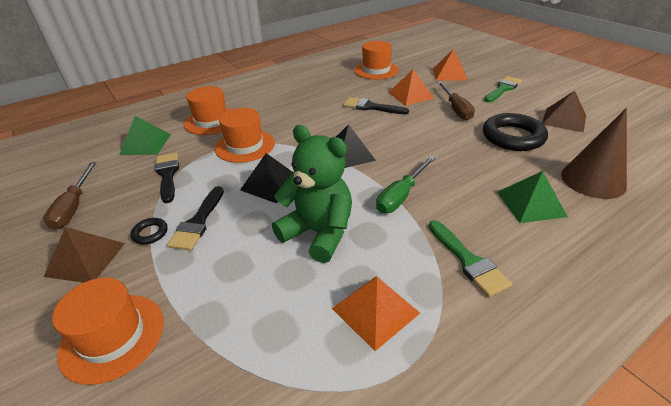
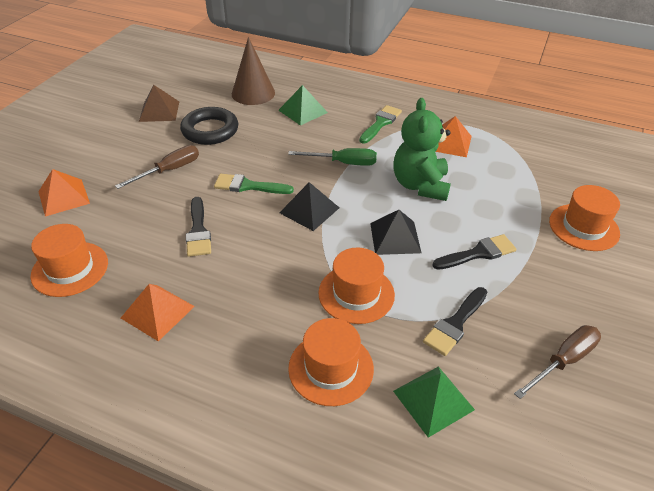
camera: 125 degrees left, 5 degrees up
brown pyramid [44,227,125,283] -> none
black ring [130,218,168,244] -> none
orange pyramid [388,69,434,106] -> orange pyramid moved to [121,284,195,341]
green brush [484,76,522,102] -> green brush moved to [214,174,294,194]

